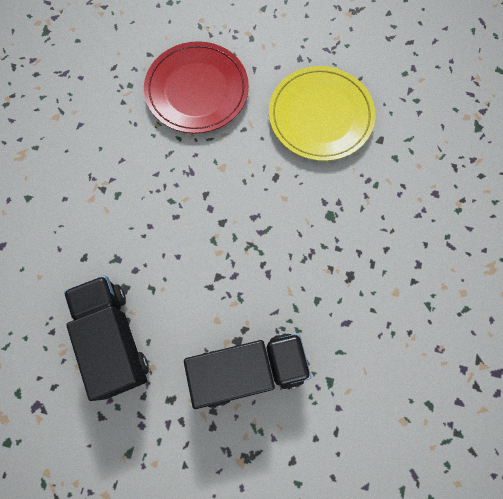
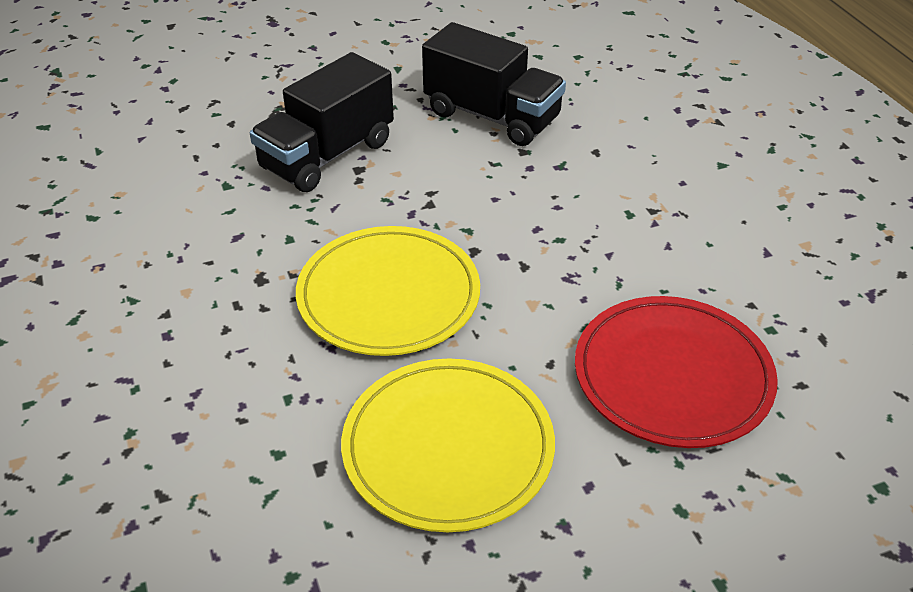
camera: 145 degrees right, 30 degrees down
none -> yellow plate [296,226,480,356]

